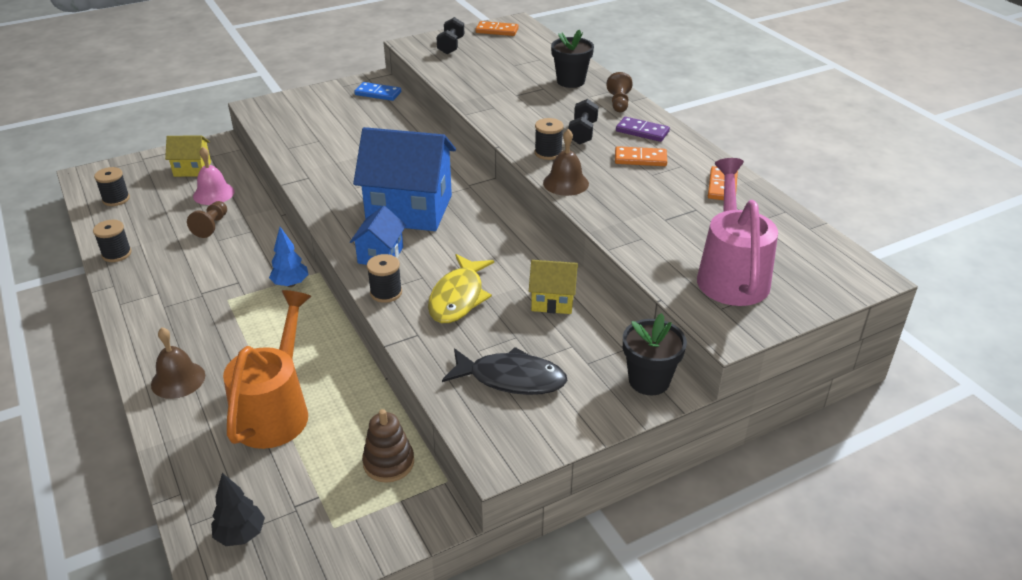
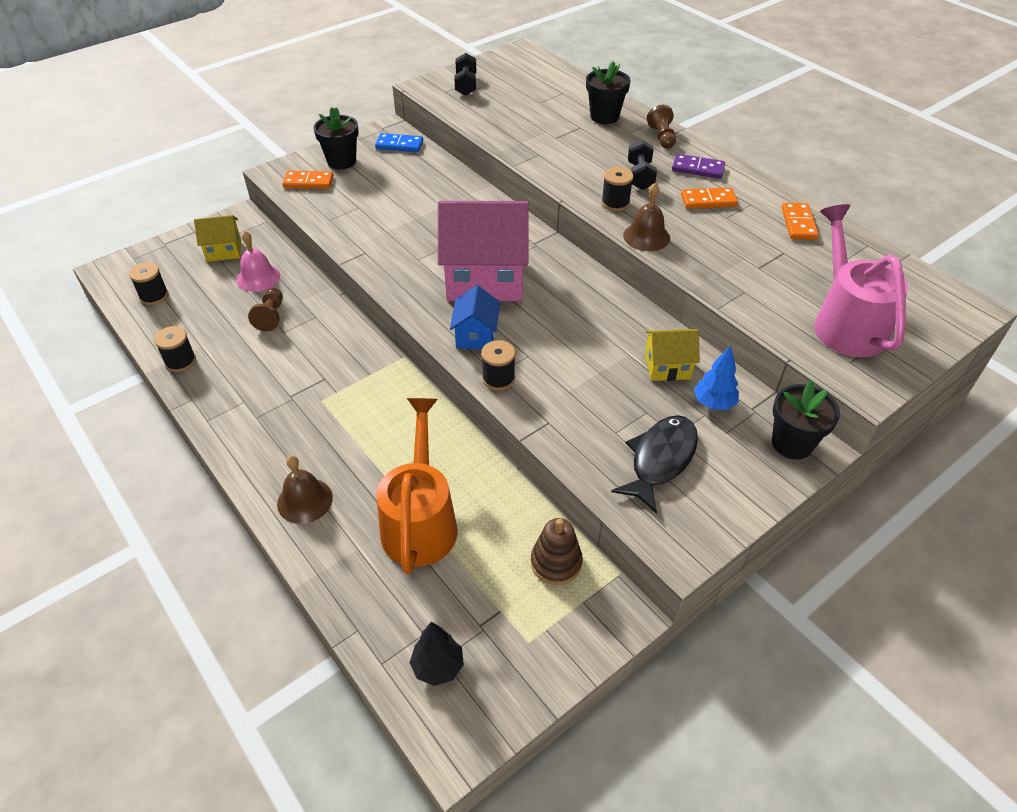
camera: 10 degrees left, 10 degrees up
blue tree [269,227,309,287] -> blue tree moved to [694,345,739,410]
blue house [353,127,456,231] -> pink house [438,201,529,301]
yellow fish [428,254,494,323] -> none
black fish [442,347,568,395] -> black fish turned 60 degrees counterclockwise [611,415,698,514]
orange domino [475,21,519,36] -> orange domino moved to [282,171,334,189]
none -> black flower pot [313,107,359,170]

